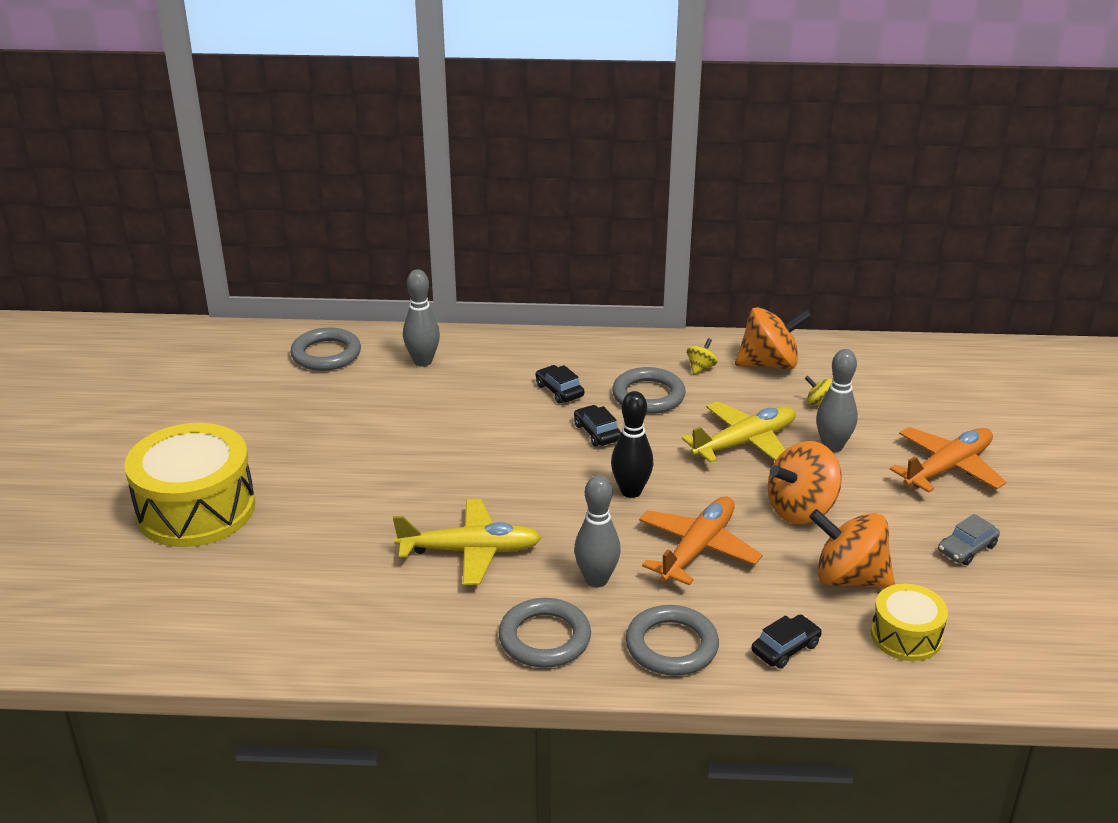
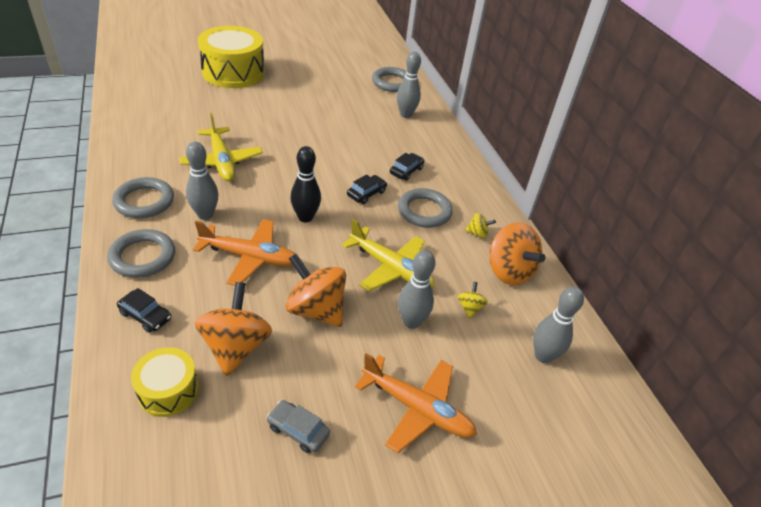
camera: 65 degrees right, 10 degrees up
none -> grey bowling pin [533,286,584,363]

